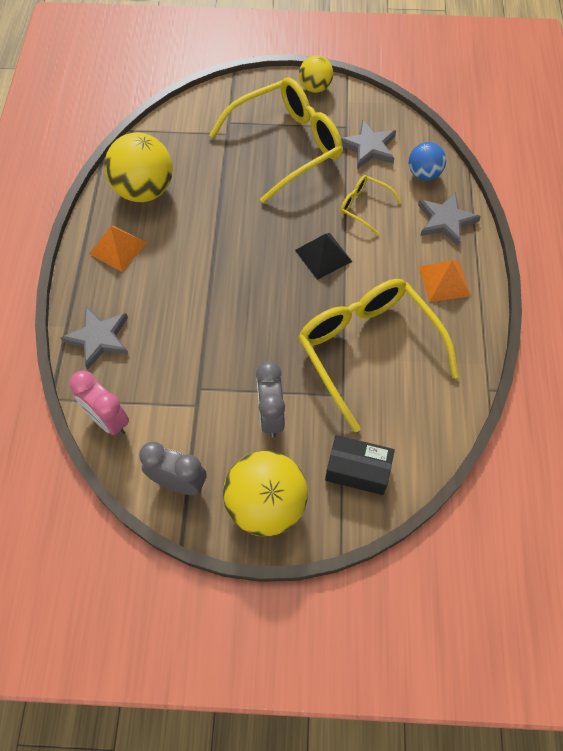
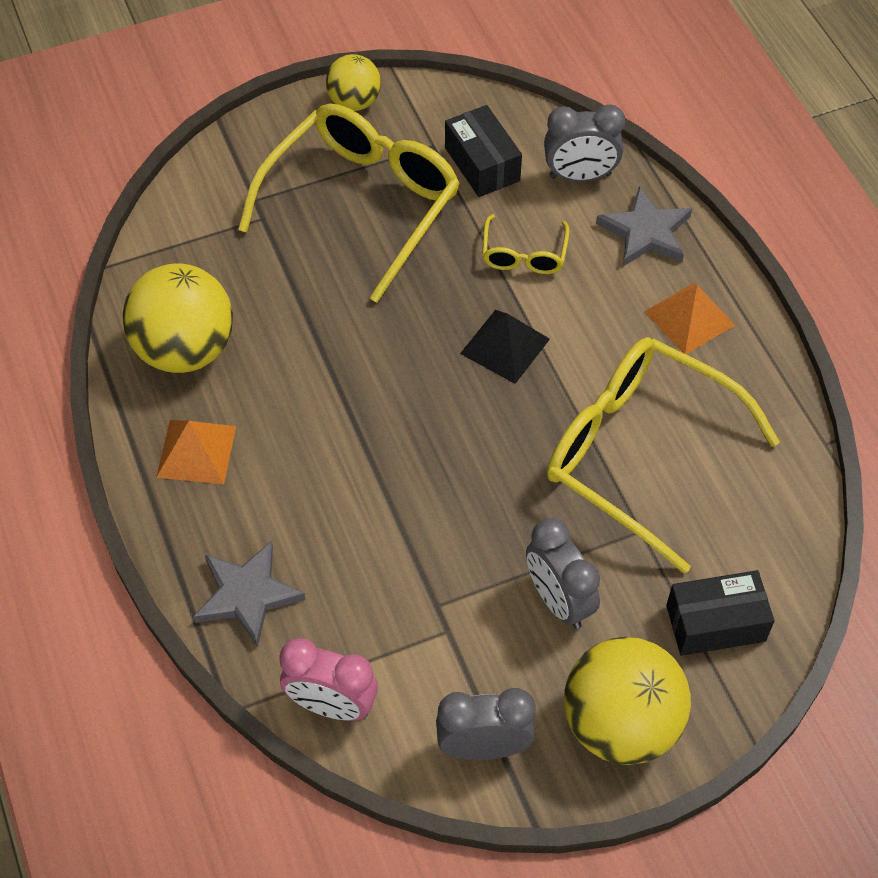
camera: 25 degrees left, 5 degrees down
yellow glasses [340,175,401,235] -> yellow glasses turned 90 degrees counterclockwise [482,214,570,274]
grey star [341,119,396,169] -> black box [445,105,522,197]
blue ball [409,142,446,181] -> grey clock [544,104,625,182]

